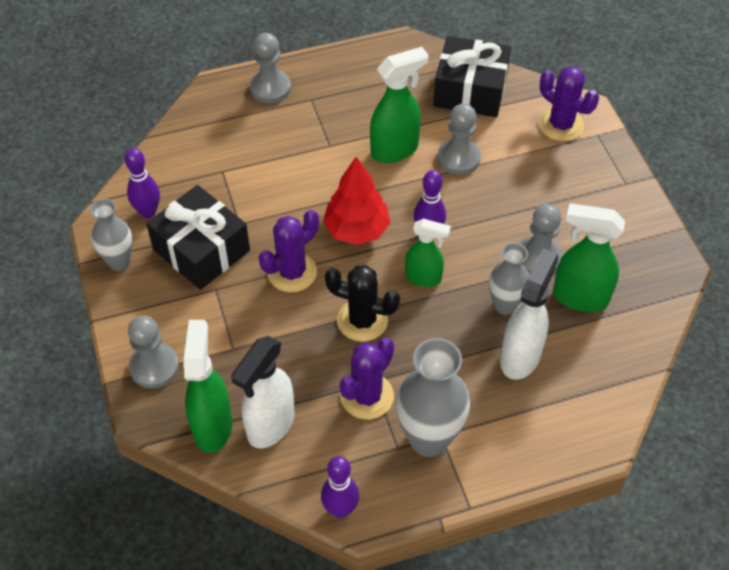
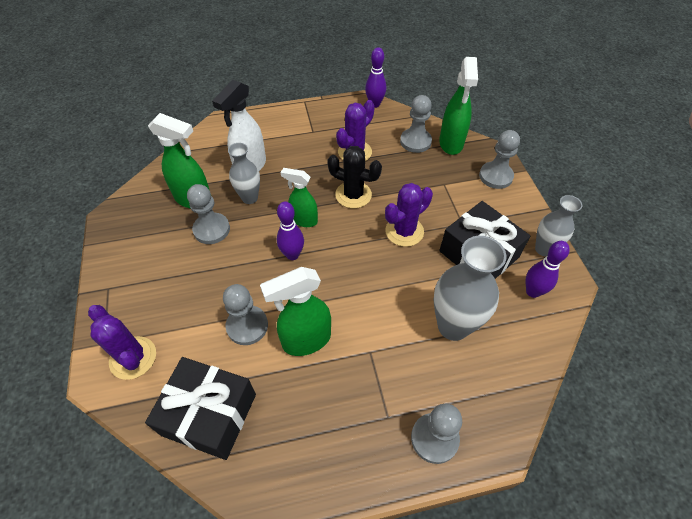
camera: 175 degrees left, 0 degrees up
white spray bottle [231,336,294,448] -> grey pawn [400,95,432,153]
red tree [323,156,390,245] -> none
grey vase [396,338,470,457] -> grey vase moved to [434,236,507,341]

